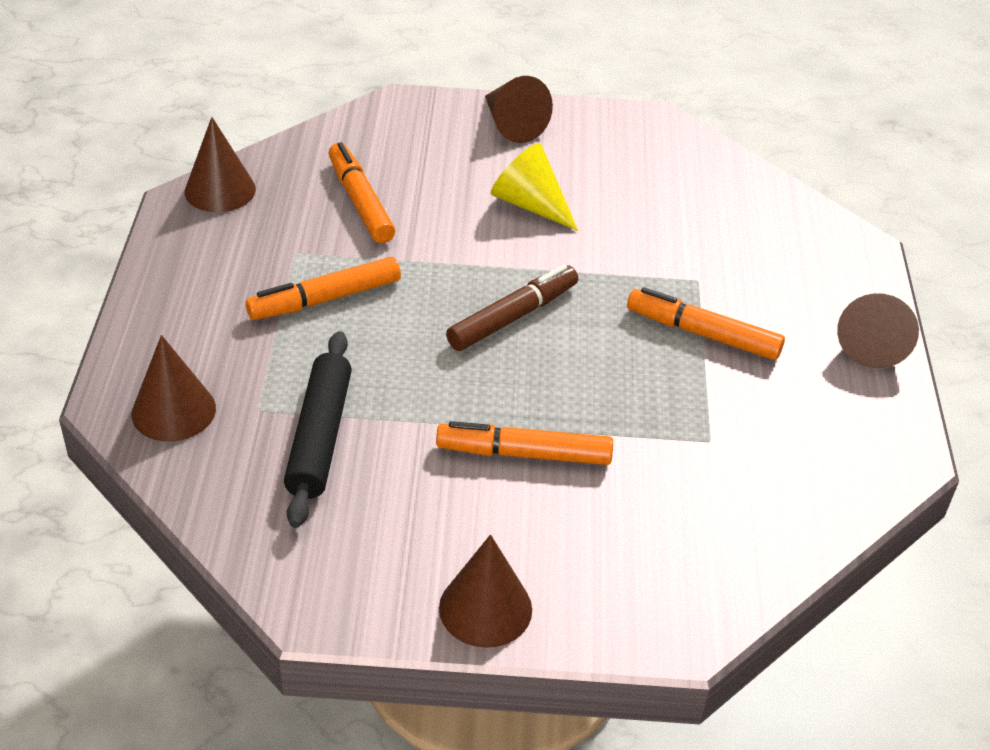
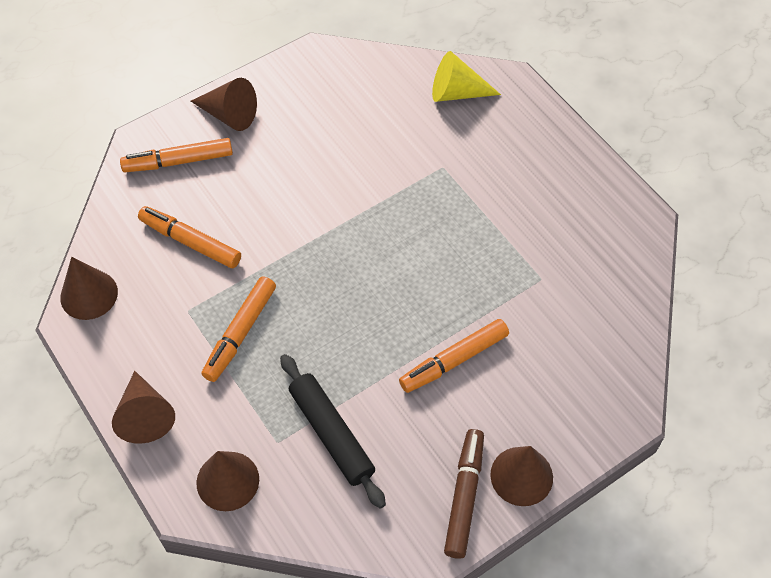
camera: 35 degrees left, 15 degrees up
brown marker [446,264,578,351] -> brown marker moved to [444,429,484,559]
yellow cone [491,143,578,231] -> yellow cone moved to [432,51,501,102]
orange marker [627,287,785,360] -> orange marker moved to [120,138,233,172]
brown cone [837,293,919,368] -> brown cone moved to [112,371,175,444]

